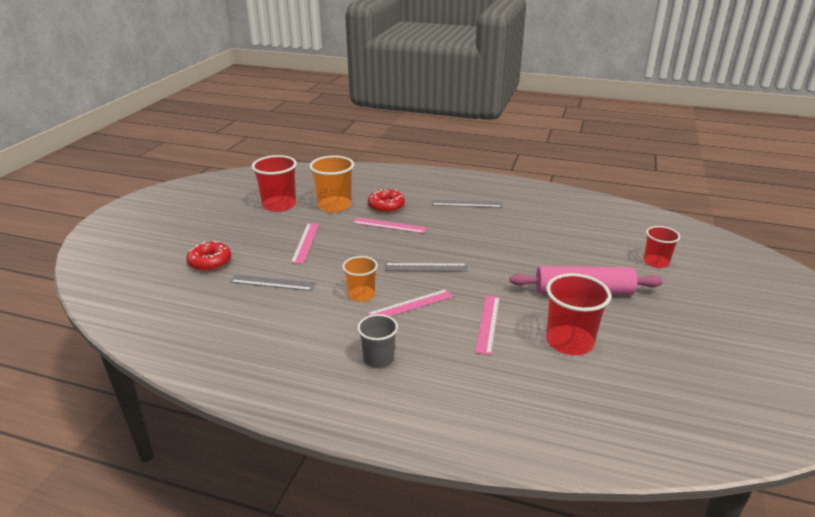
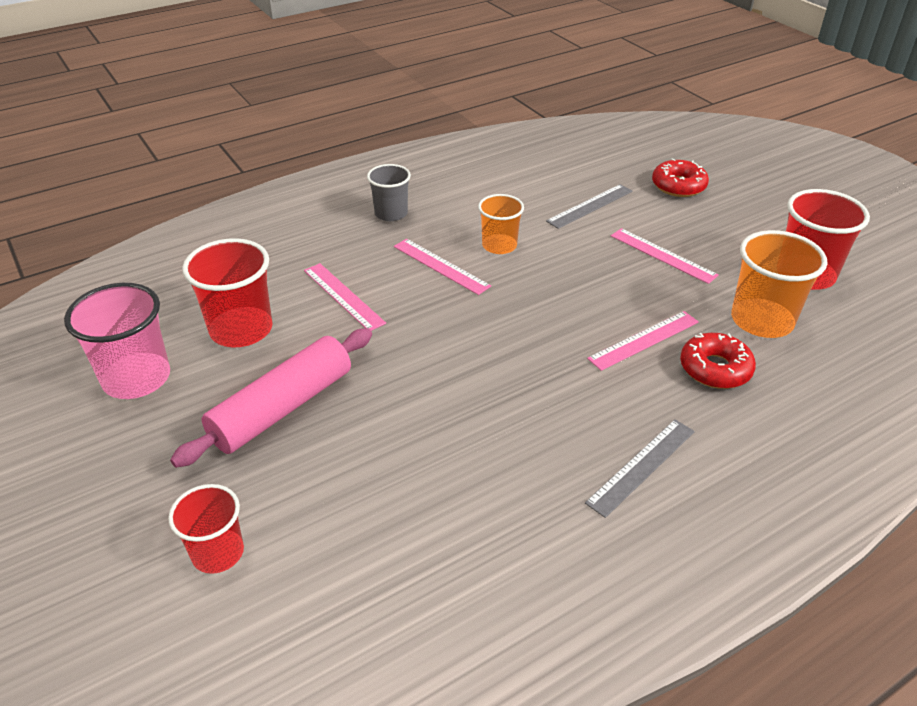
camera: 130 degrees right, 10 degrees up
pink ruler [367,289,453,316] -> pink ruler turned 60 degrees counterclockwise [394,239,491,295]
grey ruler [384,263,468,272] -> none
none -> pink cup [64,283,170,399]

